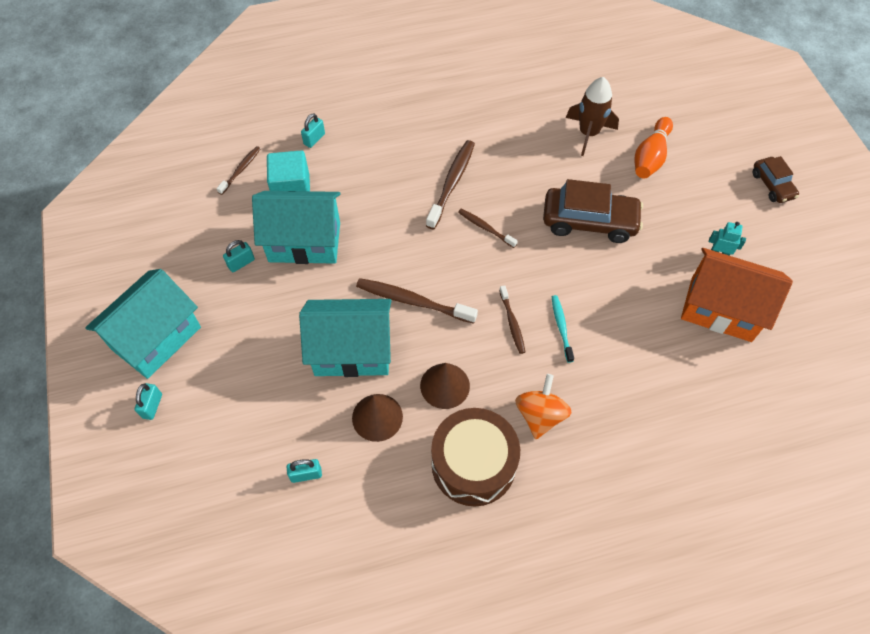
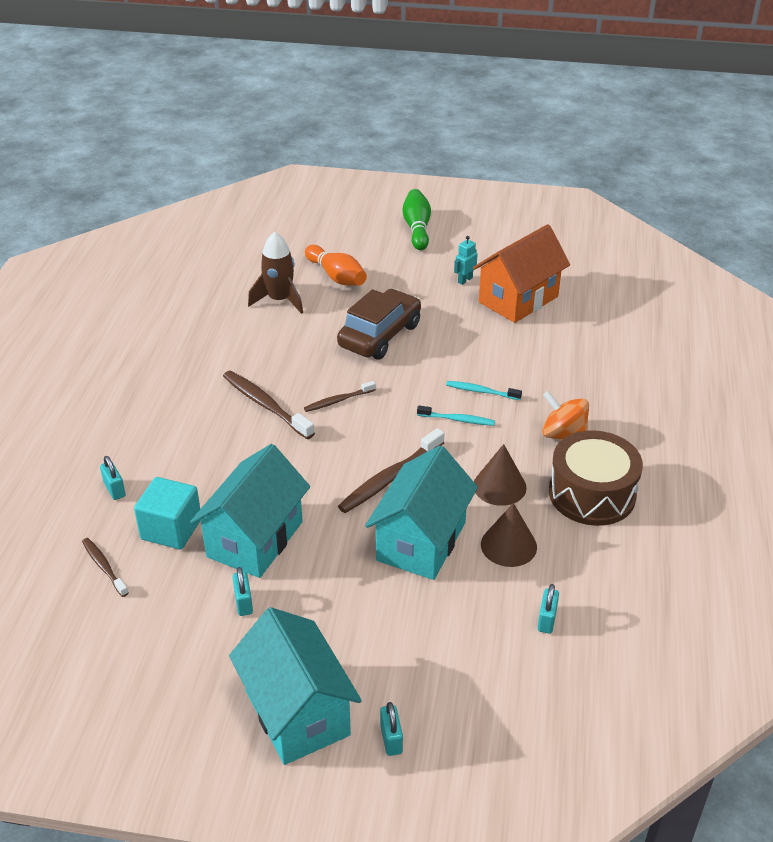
camera: 65 degrees left, 20 degrees down
turquoise padlock [135,383,162,420] -> turquoise padlock turned 45 degrees clockwise [380,702,403,756]
brown toothbrush [499,285,525,354] -> turquoise toothbrush [417,406,495,426]
brown car [753,156,799,203] -> green bowling pin [402,189,431,250]

